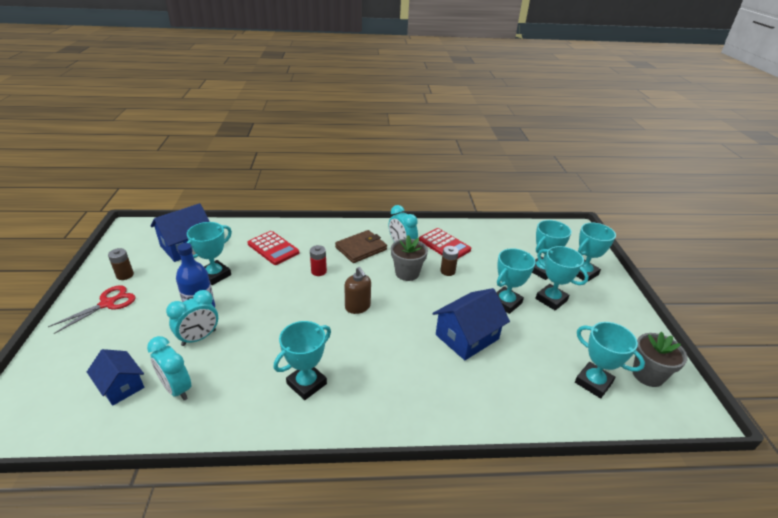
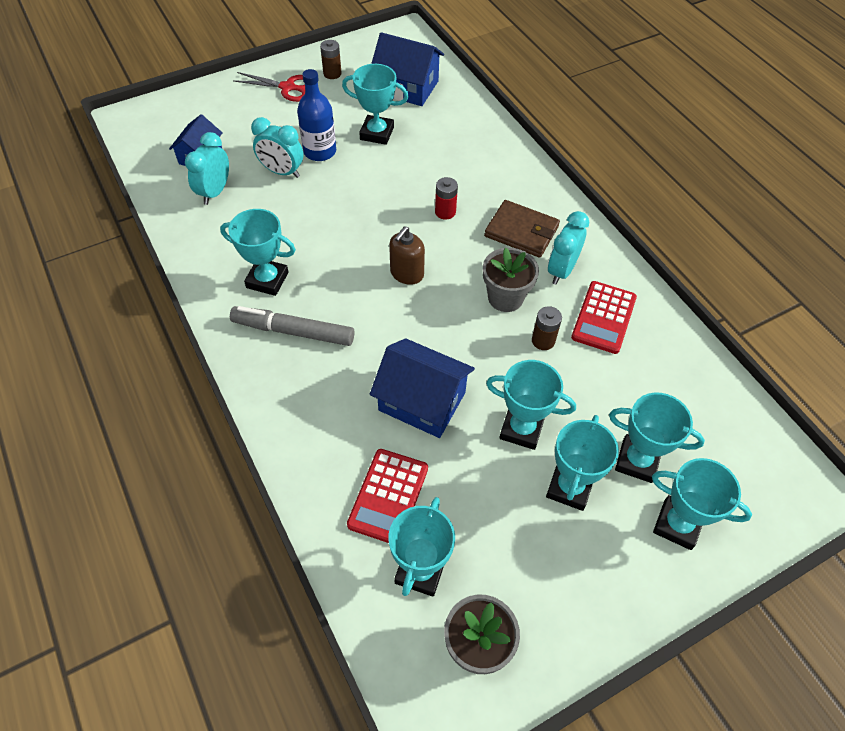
camera: 65 degrees right, 20 degrees up
red calculator [248,231,299,265] -> red calculator moved to [347,449,428,543]
none -> grey marker [230,306,354,346]

